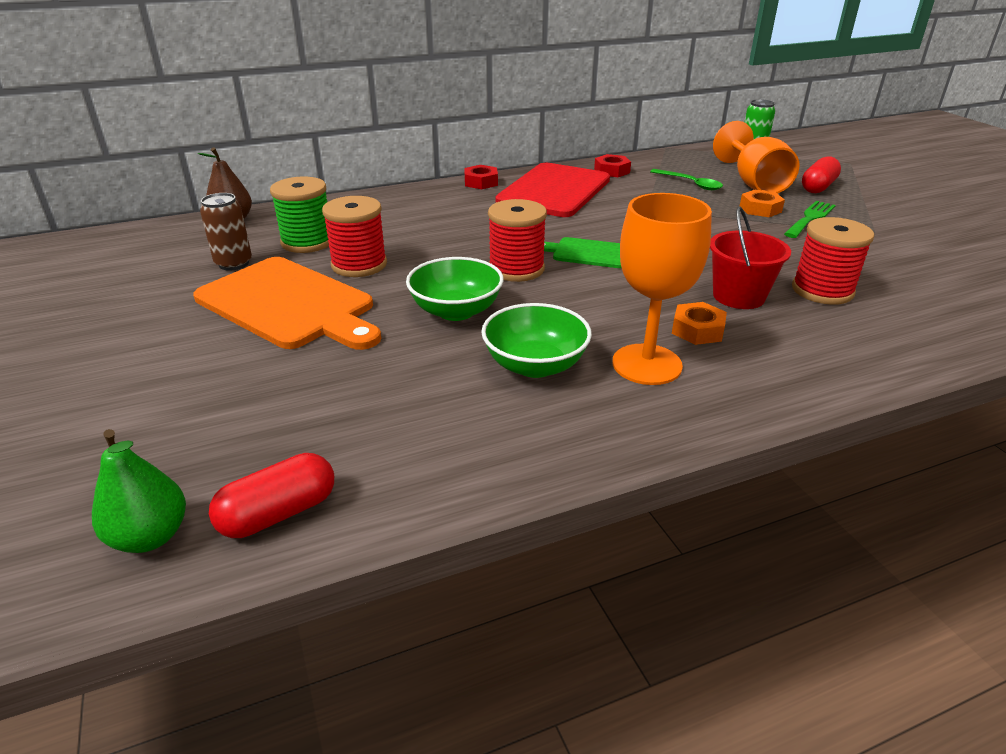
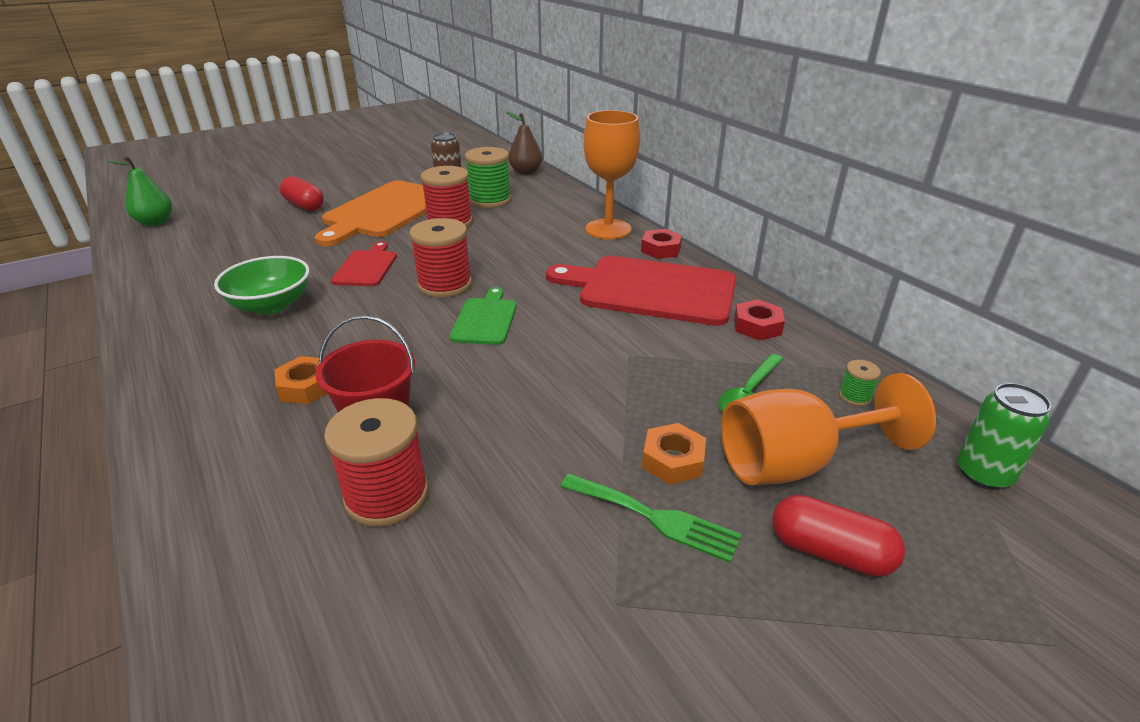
camera: 80 degrees right, 0 degrees up
red capsule [209,453,334,538] -> red capsule moved to [280,176,324,211]
green bowl [406,257,504,321] -> red cutting board [331,241,397,286]
orange goblet [612,193,712,385] -> orange goblet moved to [584,110,640,239]
none -> green spool [839,360,881,406]

